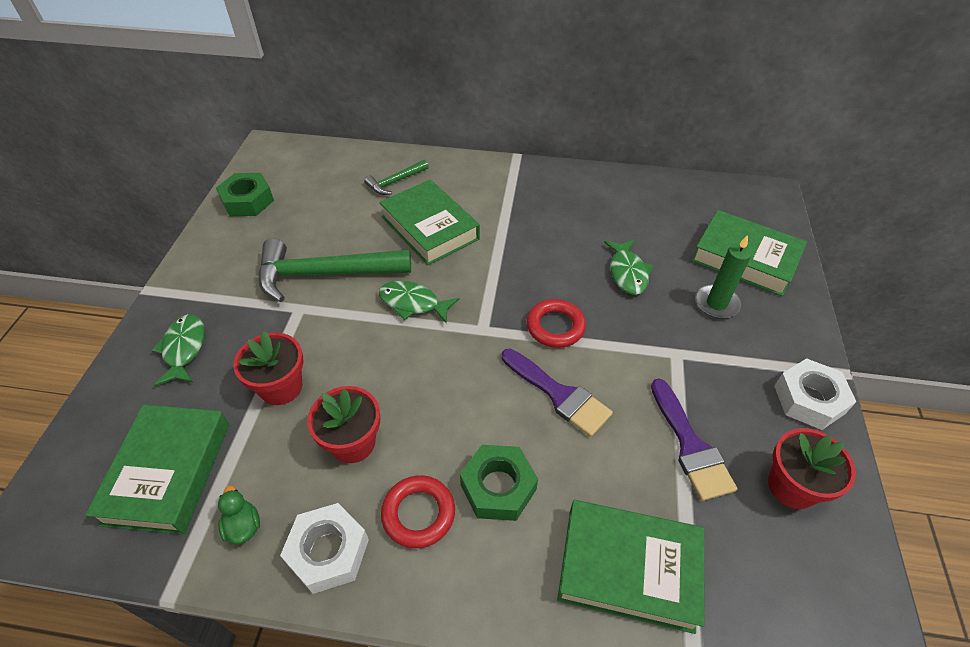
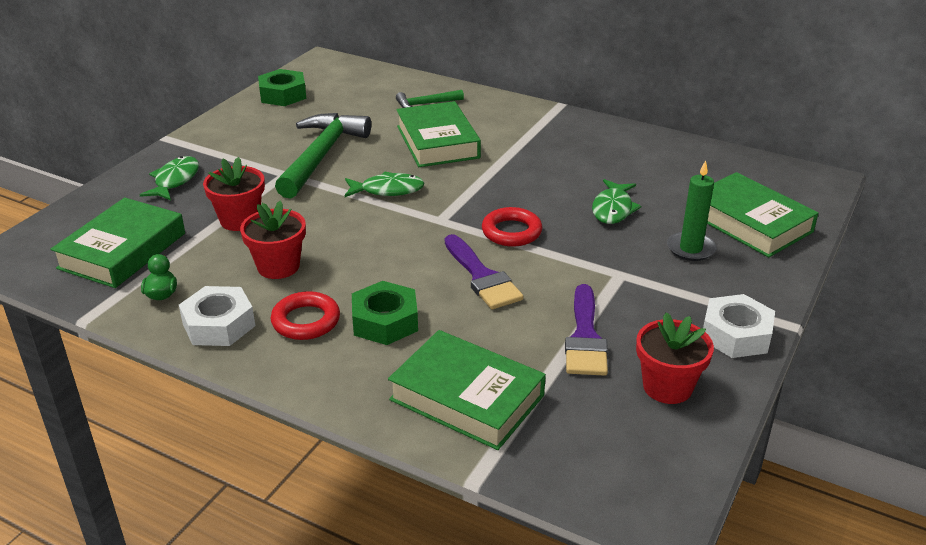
camera: 20 degrees right, 15 degrees down
green hammer [259,238,411,302] -> green hammer turned 90 degrees clockwise [275,113,371,198]
green fish [379,281,459,324] -> green fish turned 135 degrees clockwise [345,172,424,197]

